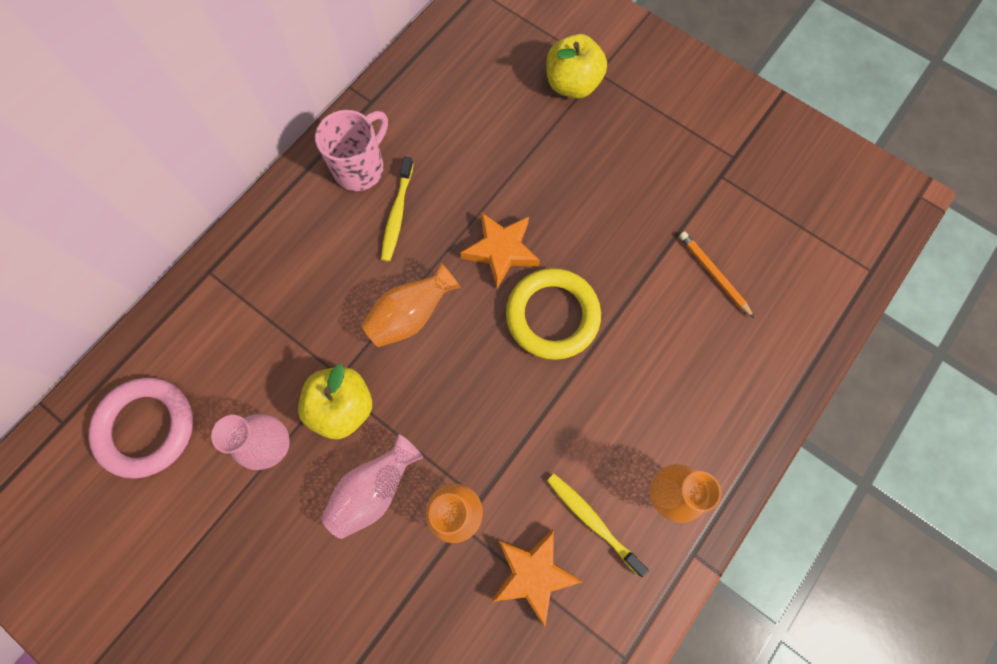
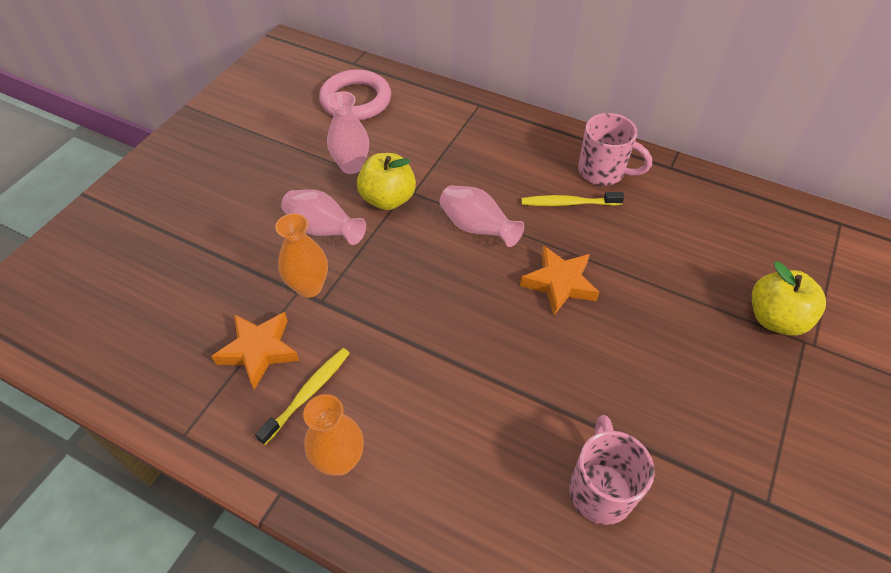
camera: 80 degrees right, 20 degrees down
orange vase [361,262,461,347] -> pink vase [440,185,524,247]
yellow ring [506,268,601,360] -> none
orange pencil [679,232,754,318] -> pink mug [569,415,655,525]

